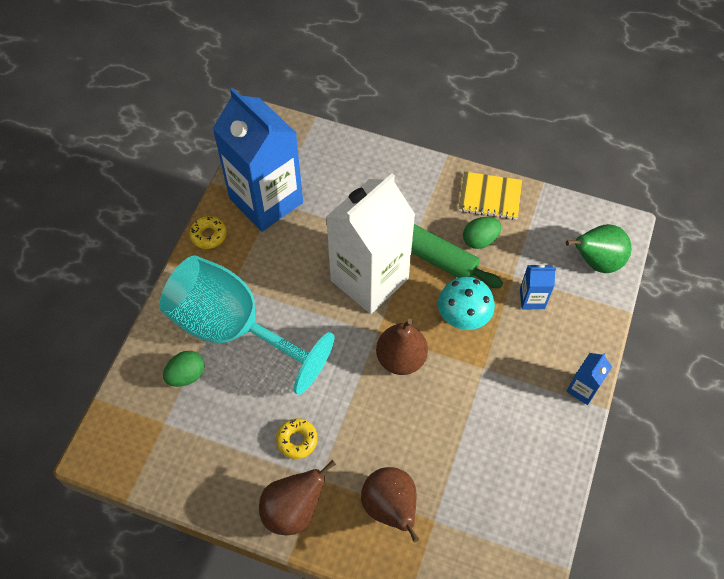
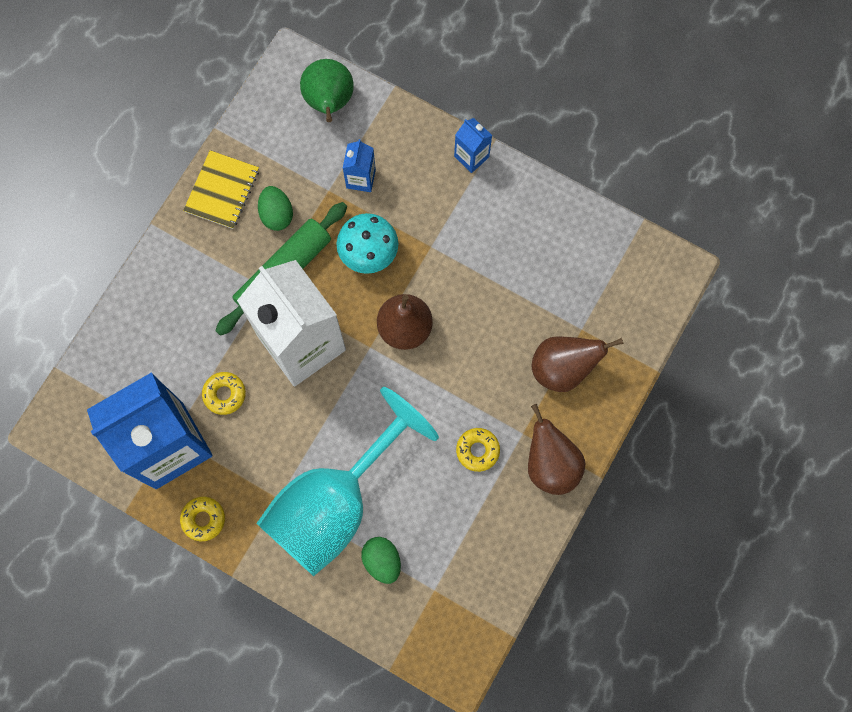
camera: 80 degrees left, 15 degrees up
none -> yellow donut [202,372,246,415]

